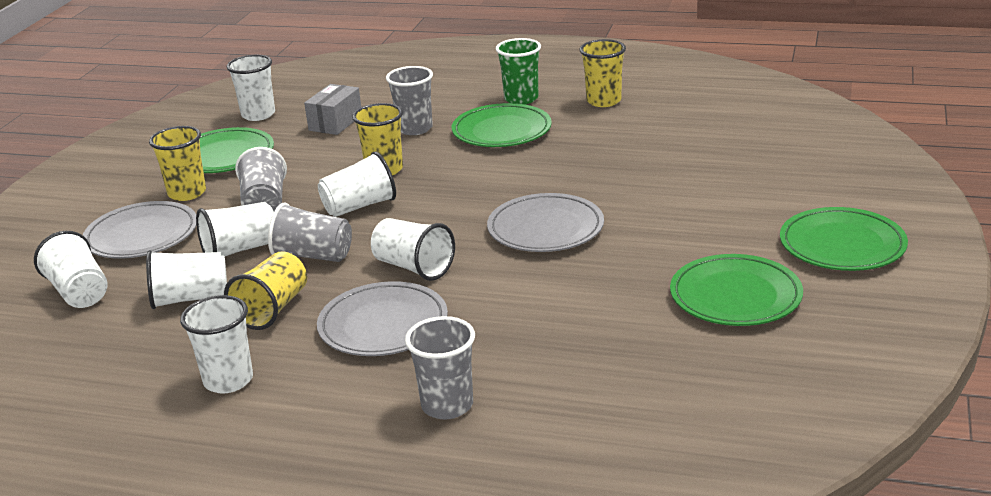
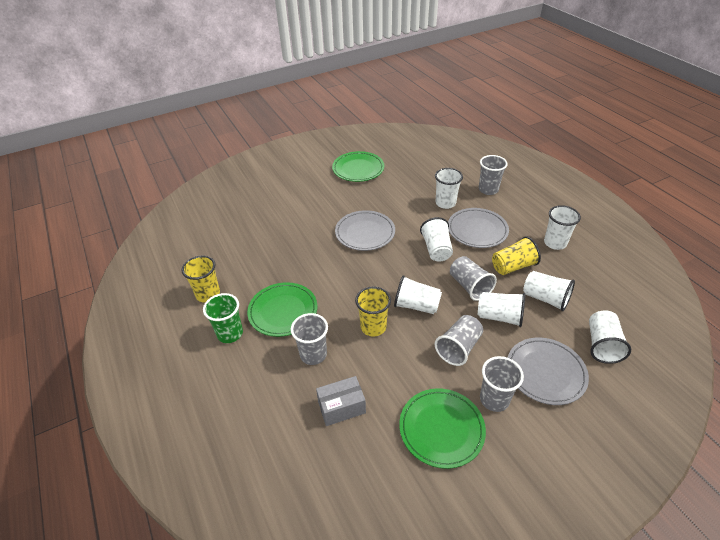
camera: 135 degrees left, 15 degrees up
yellow cup [149,126,206,201] -> grey cup [480,356,524,412]
white cup [227,55,275,121] -> white cup moved to [435,168,463,209]
green plate [780,207,908,271] -> none

